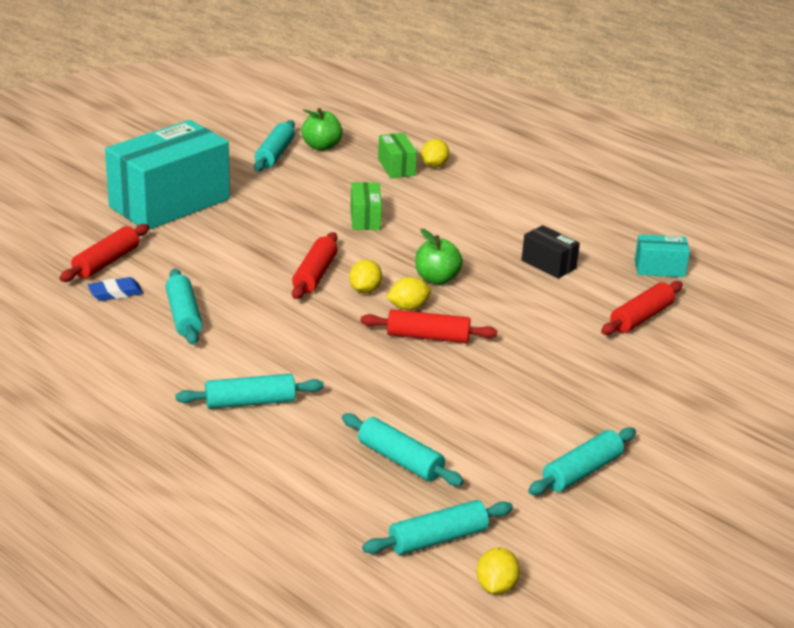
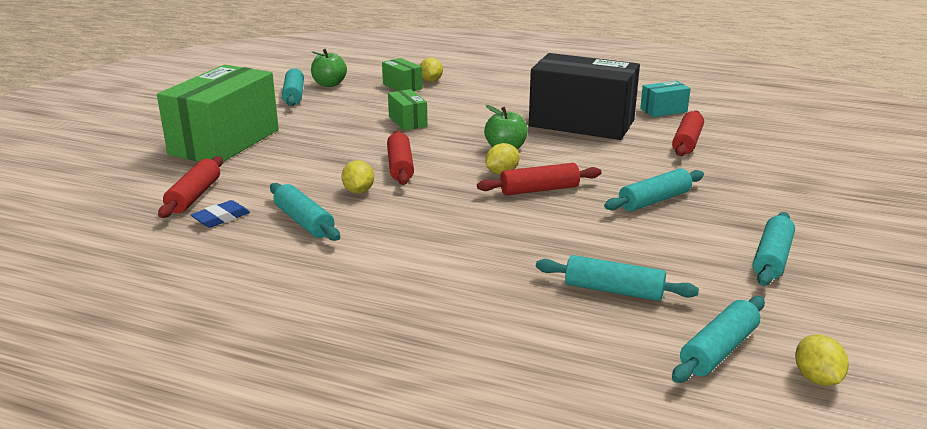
camera: 20 degrees left, 5 degrees down
turquoise box [105,120,230,230] -> green box [157,65,279,162]
turquoise rolling pin [175,374,324,409] -> turquoise rolling pin moved to [604,168,704,211]
yellow lemon [349,260,382,294] -> yellow lemon moved to [341,160,374,194]
black box [522,225,580,279] -> black box [529,53,640,140], size x2.27

